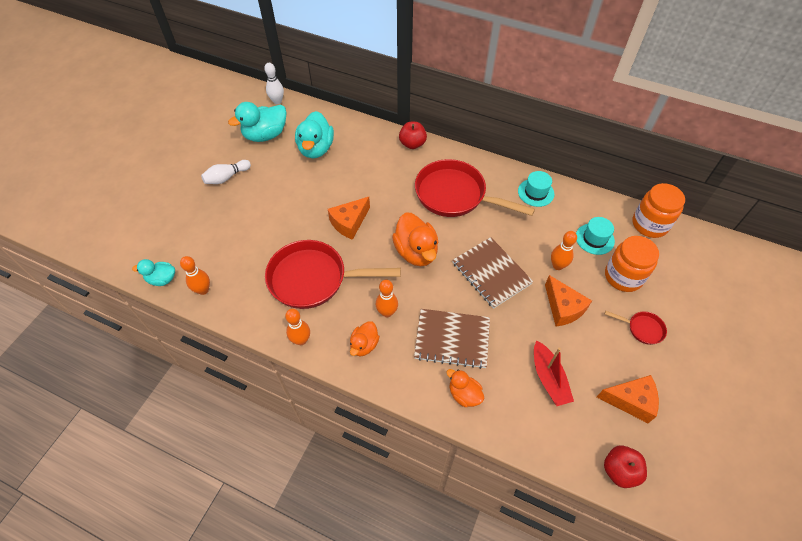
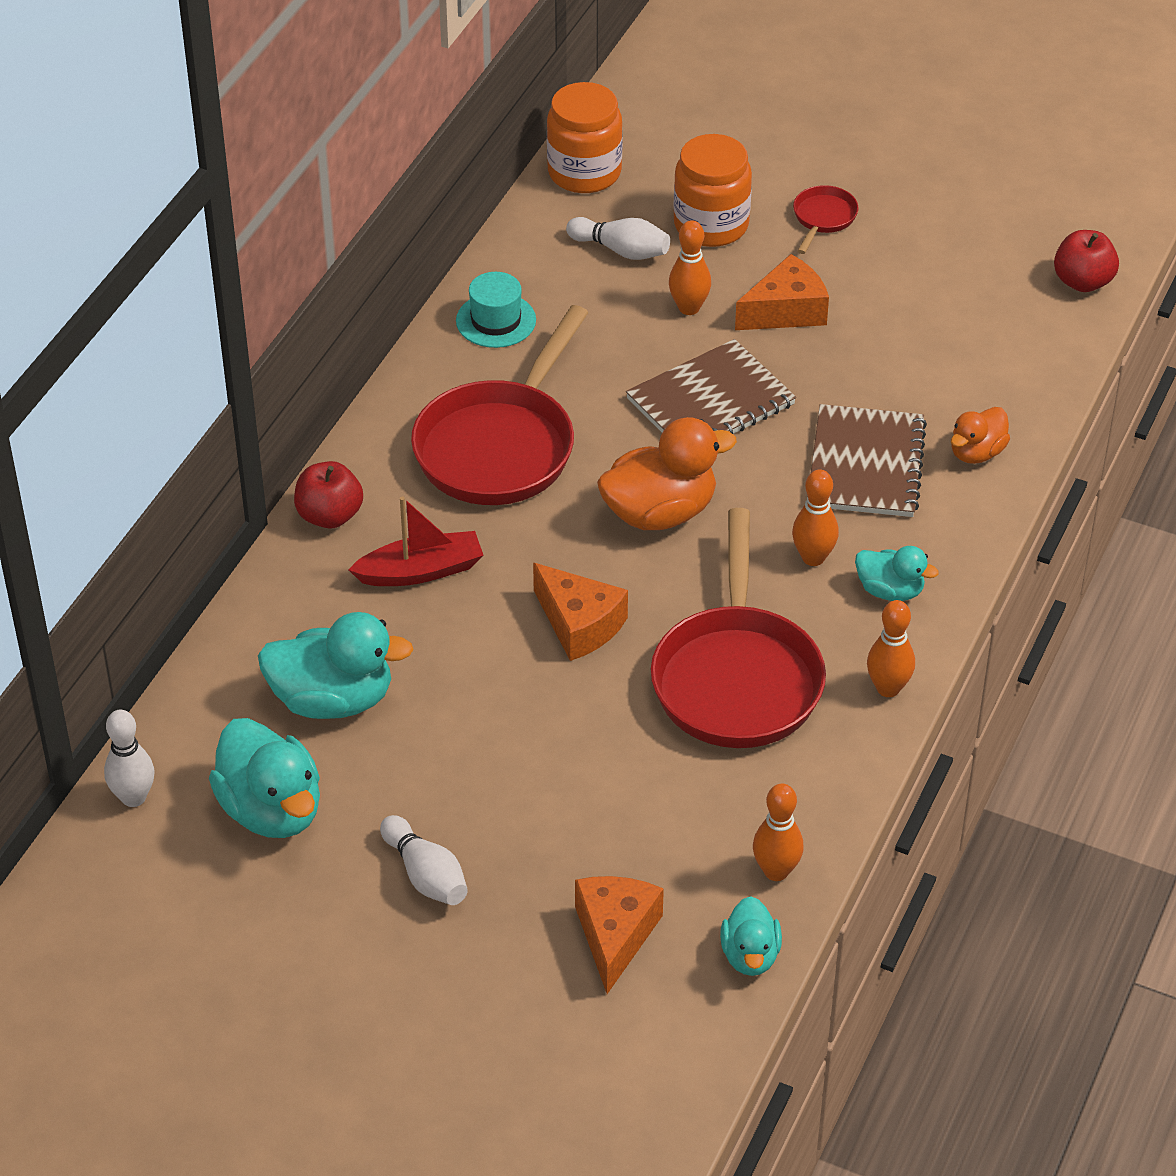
camera: 90 degrees left, 10 degrees down
orange duck [350,321,380,356] -> turquoise duck [855,546,939,601]
red boat [534,340,574,406] -> red boat moved to [348,496,483,586]
turquoise hat [576,217,615,255] -> white bowling pin [566,217,670,260]
orange cheese [597,375,659,423] -> orange cheese moved to [575,876,664,994]

